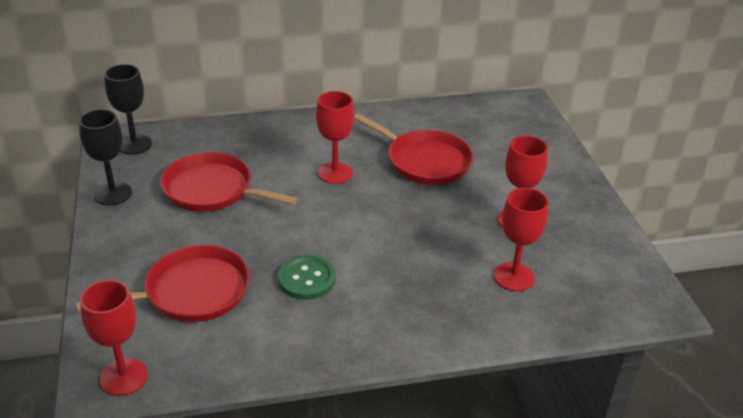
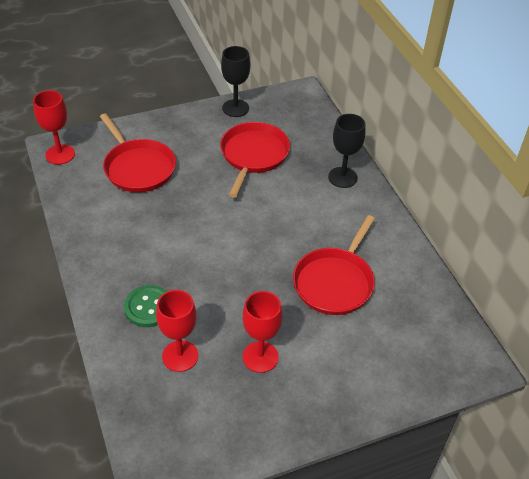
camera: 80 degrees right, 10 degrees up
black goblet [104,64,152,155] -> black goblet moved to [328,114,365,188]
green button [278,255,336,300] -> green button moved to [124,285,167,327]
red goblet [316,91,354,184] -> none

